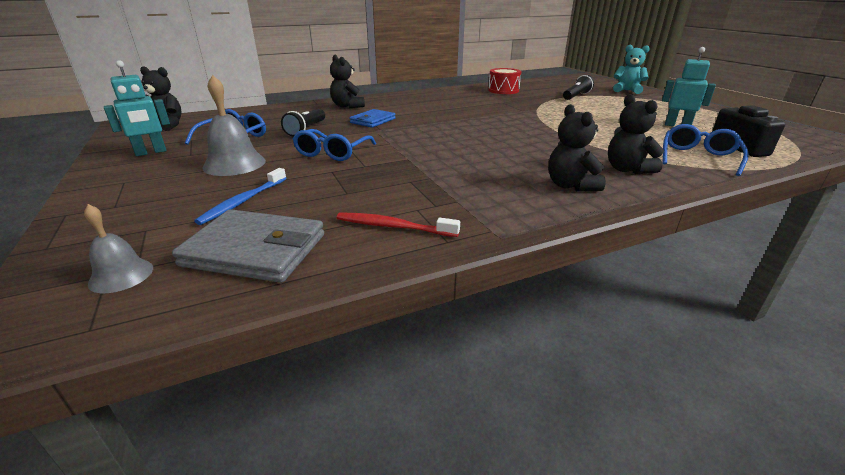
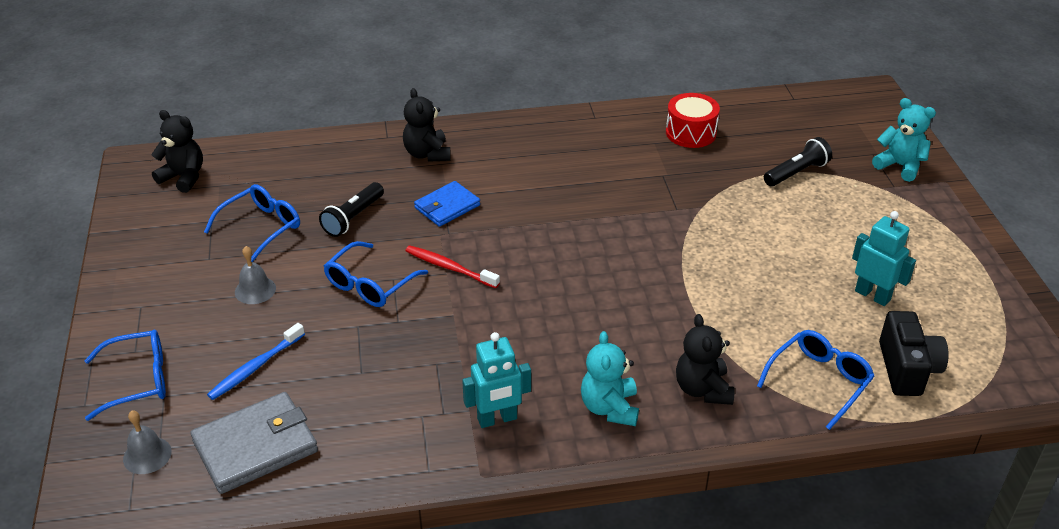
camera: 15 degrees right, 10 degrees up
turquoise robot [104,60,170,156] -> turquoise robot moved to [462,332,531,428]
grey wallet [172,209,324,283] -> grey wallet turned 60 degrees counterclockwise [191,392,318,494]
grey bell [203,75,266,176] -> grey bell [235,246,276,304], size x0.59
red toothbrush [337,212,460,237] -> red toothbrush moved to [405,245,500,288]
black teddy bear [548,104,606,192] -> turquoise teddy bear [581,331,639,426]
none -> blue glasses [85,330,166,421]

